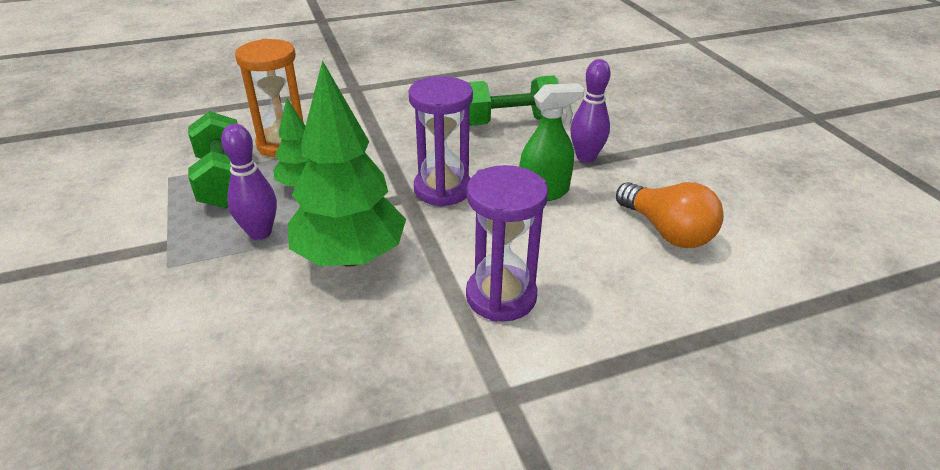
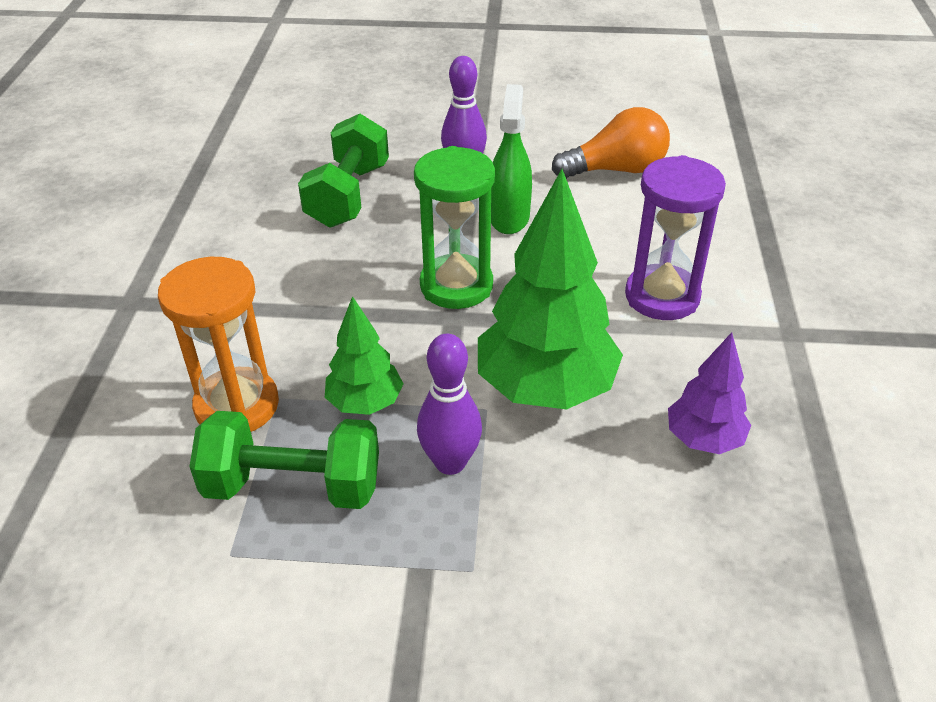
camera: 65 degrees left, 5 degrees up
purple hourglass [409,76,473,207] -> green hourglass [414,146,495,309]
none -> purple tree [668,332,751,454]

